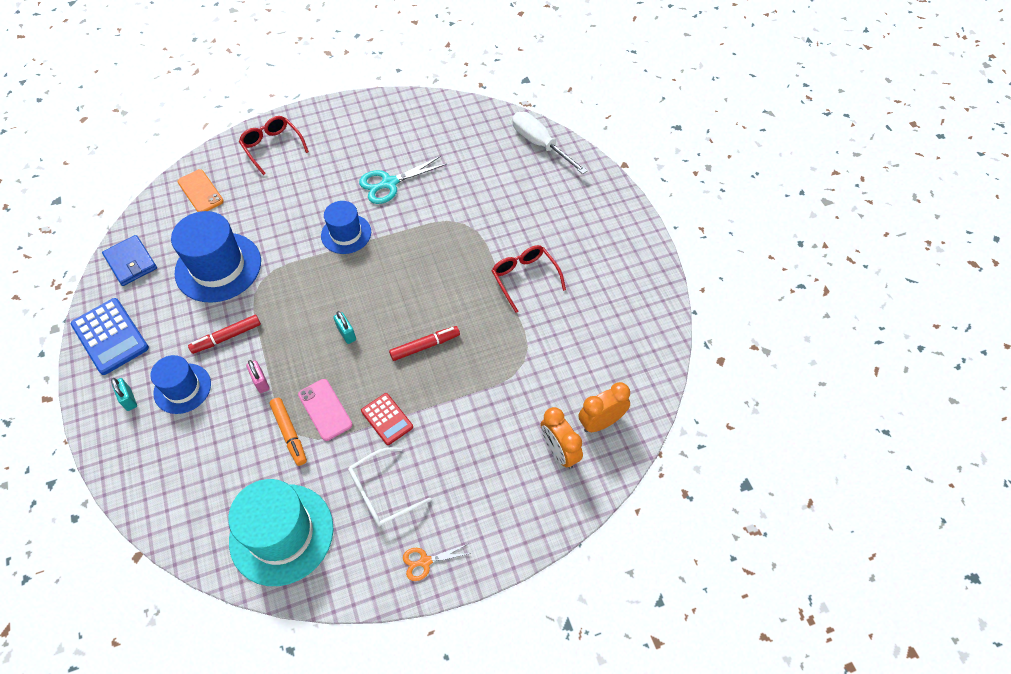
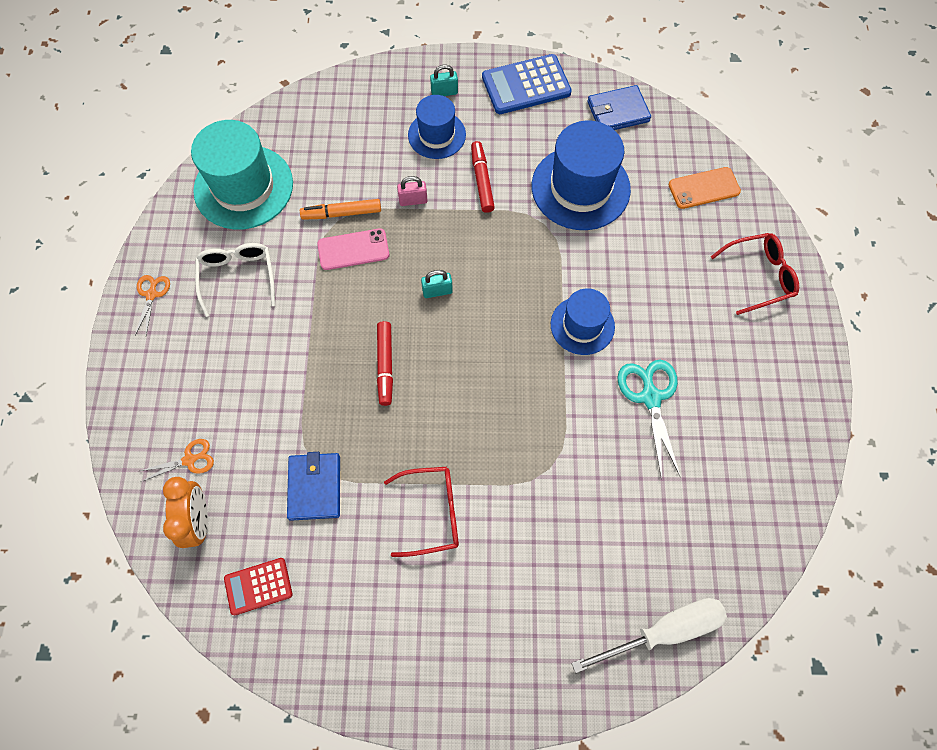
camera: 110 degrees right, 10 degrees up
red calculator [361,393,413,445] -> red calculator moved to [224,558,293,616]
orange clock [541,407,583,469] -> orange scissors [140,439,214,482]
none -> blue wallet [287,452,340,521]

